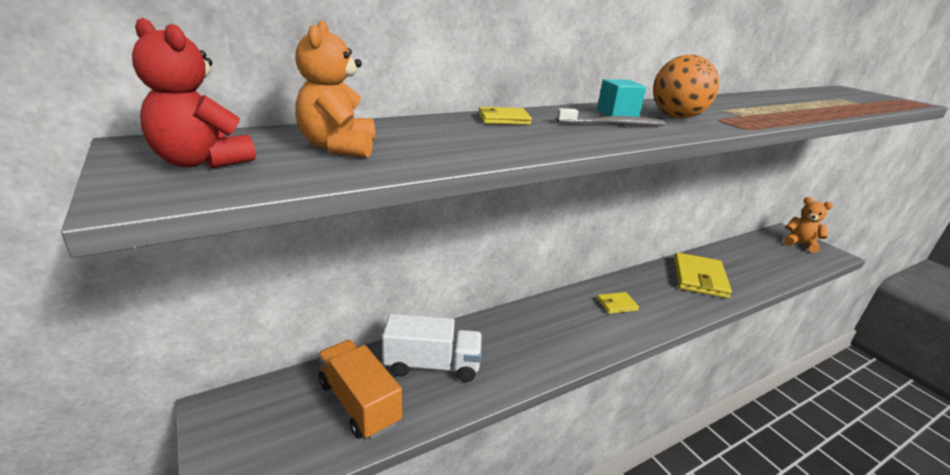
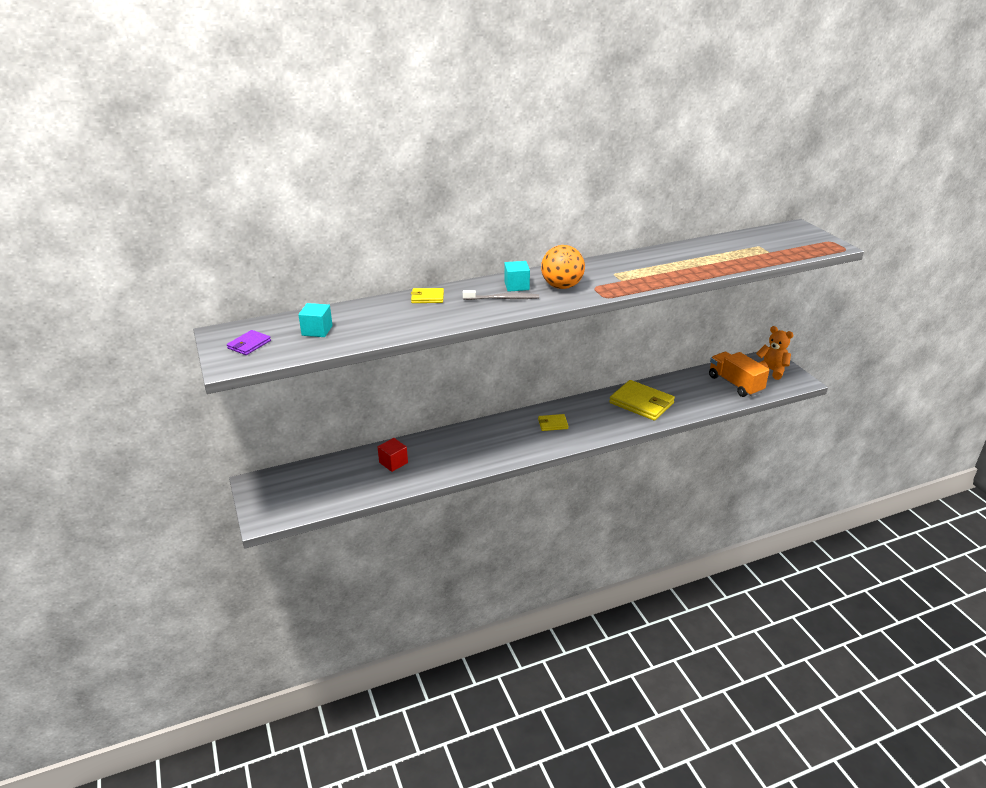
camera: 10 degrees right, 5 degrees up
red teddy bear [132,18,256,169] -> purple wallet [227,330,271,355]
orange teddy bear [295,20,375,158] -> turquoise cube [298,303,333,337]
orange truck [317,340,402,440] -> orange truck moved to [709,352,769,397]
white truck [382,314,482,382] -> red cube [378,438,408,472]
yellow wallet [674,252,732,298] -> yellow wallet turned 75 degrees counterclockwise [609,380,675,421]

